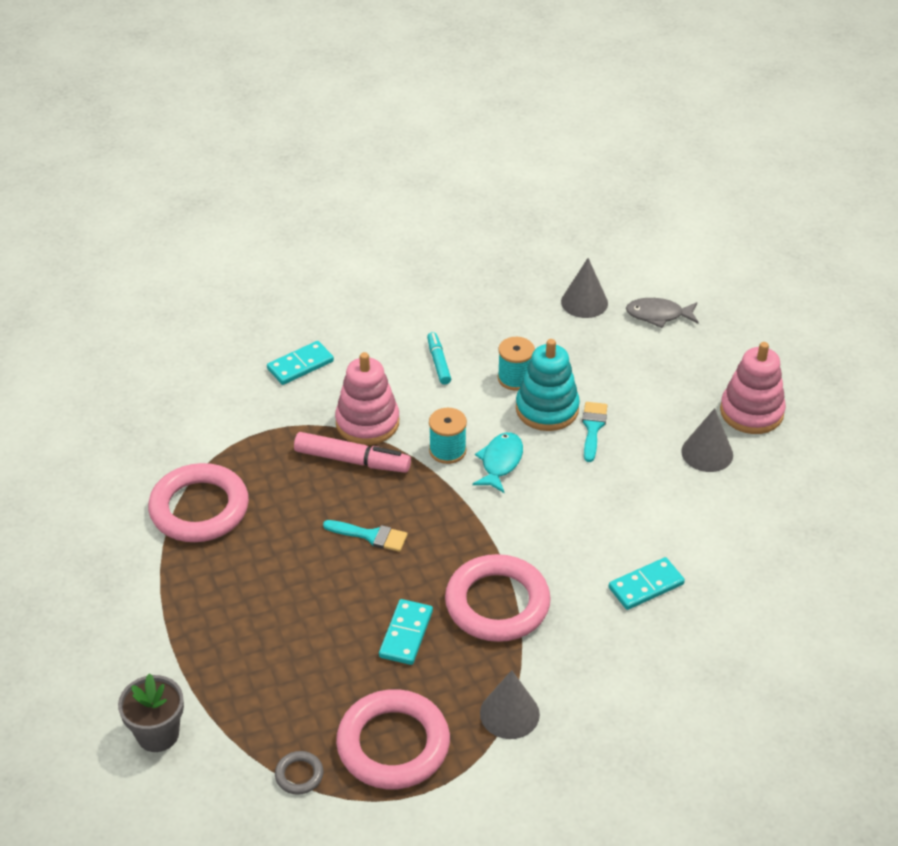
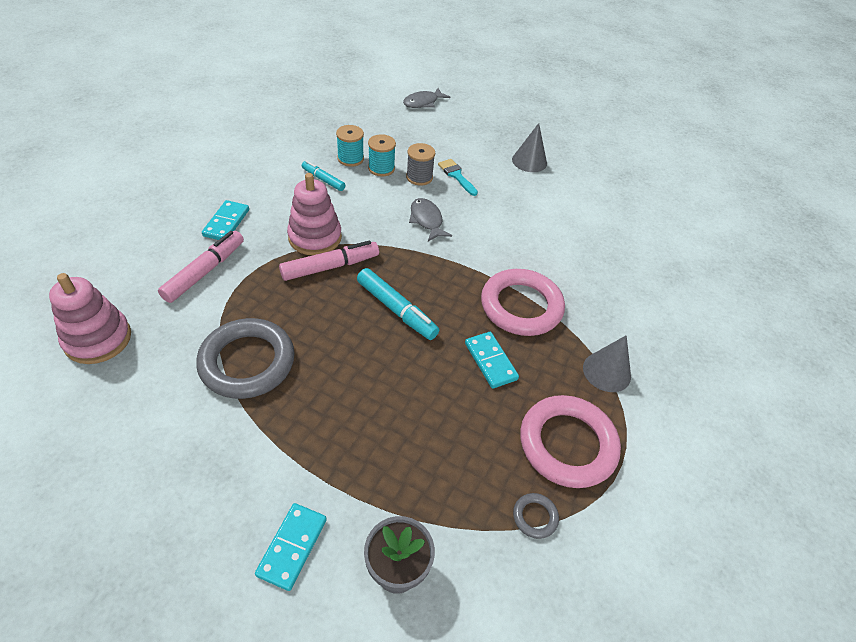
camera: 45 degrees left, 5 degrees up
pink ring [148,463,249,542] -> grey ring [196,318,295,399]
turquoise brush [323,520,408,552] -> turquoise marker [357,268,439,340]
turquoise spool [429,408,467,464] -> turquoise spool moved to [336,125,364,167]
turquoise fish [472,432,523,493] -> grey fish [409,198,452,241]
turquoise stacking toy [516,339,580,431] -> grey spool [406,143,435,186]
grey cone [561,258,608,318] -> none
turquoise domino [608,557,685,610] -> turquoise domino moved to [255,503,327,591]
pink stacking toy [720,342,786,434] -> pink stacking toy moved to [49,273,131,364]
none -> pink marker [158,231,244,303]

